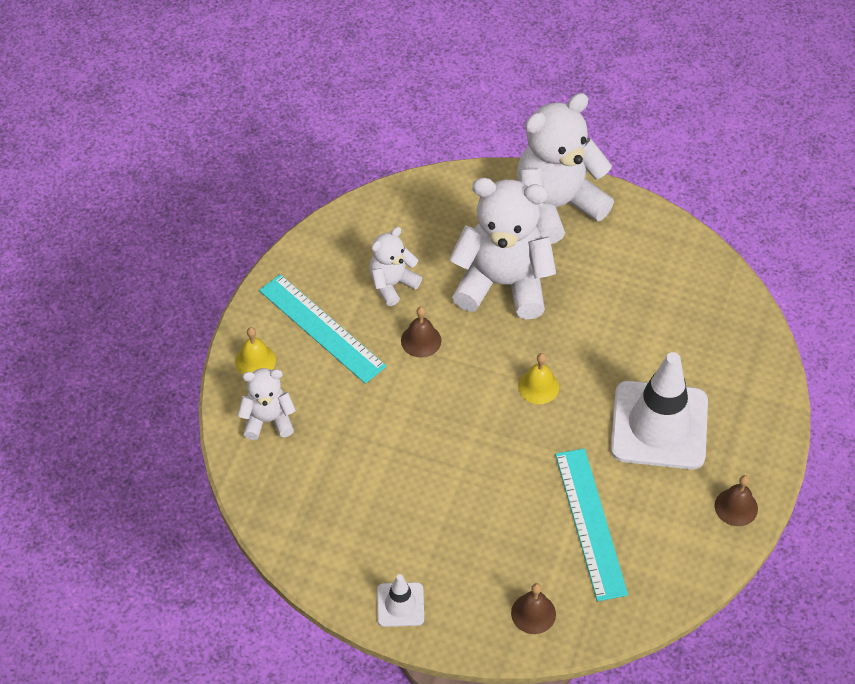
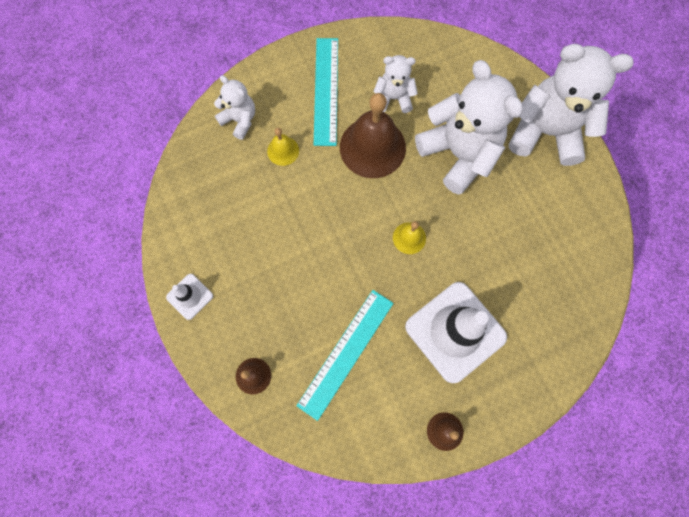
camera: 45 degrees right, 20 degrees up
yellow bell [235,327,276,375] -> yellow bell moved to [267,128,299,166]
brown bell [401,307,441,358] -> brown bell [340,93,406,178], size x2.09

